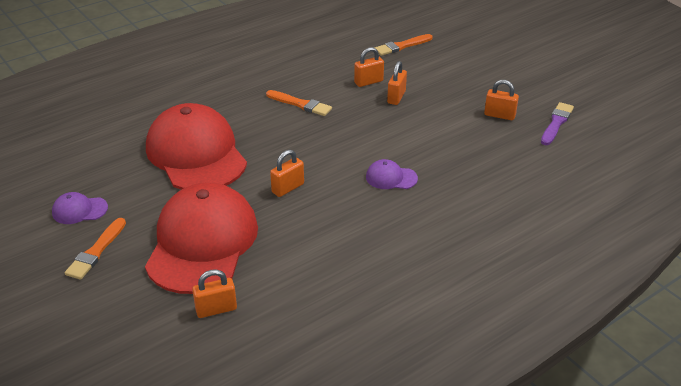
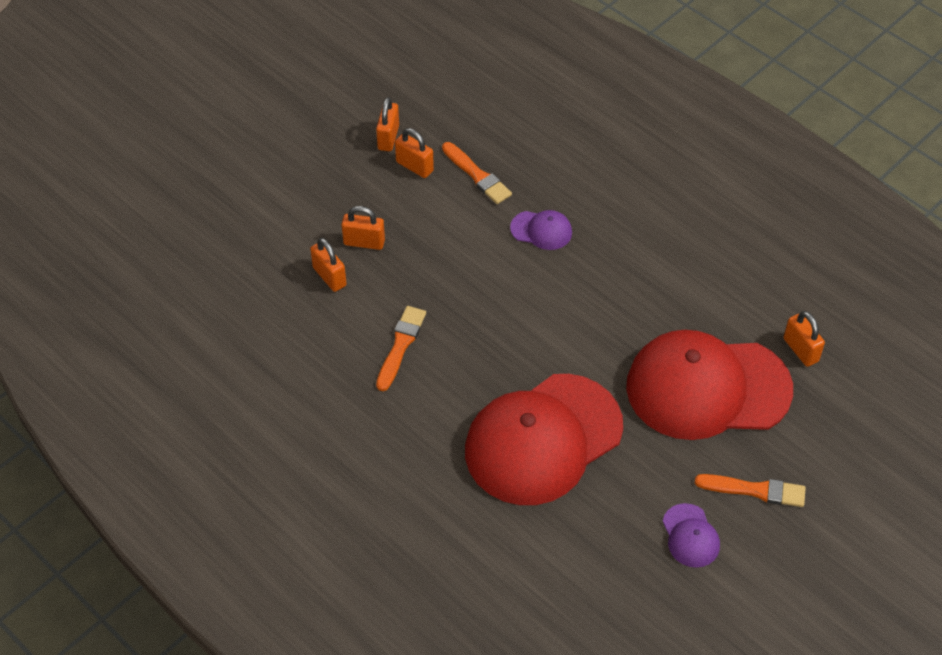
camera: 100 degrees left, 15 degrees up
orange padlock [270,150,304,197] -> orange padlock moved to [395,128,434,178]
purple cap [366,159,418,189] -> purple cap turned 75 degrees counterclockwise [510,210,572,250]
orange brush [374,34,433,56] -> orange brush moved to [442,142,512,204]
purple brush [541,102,574,145] -> none

